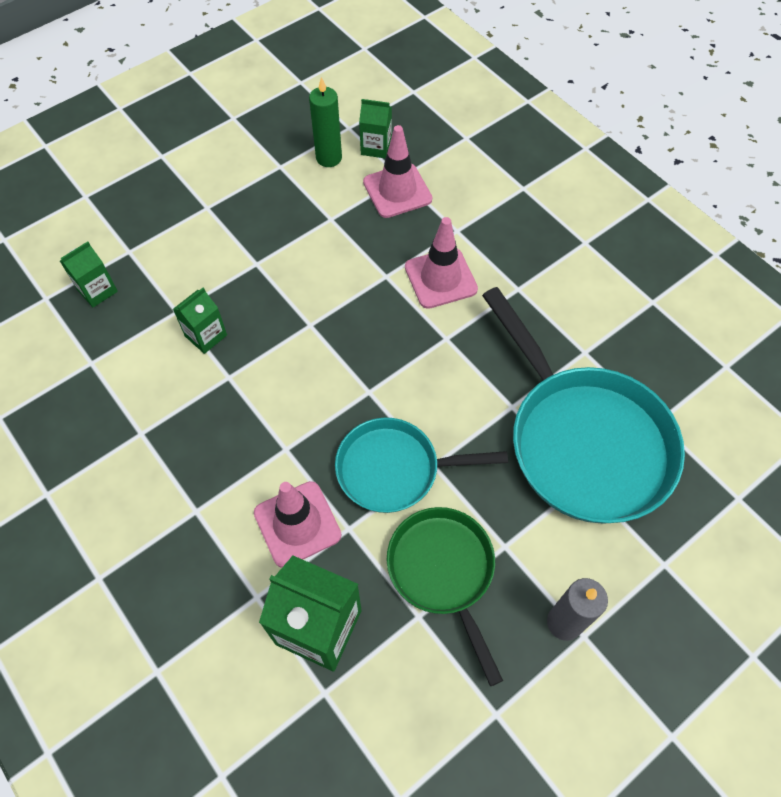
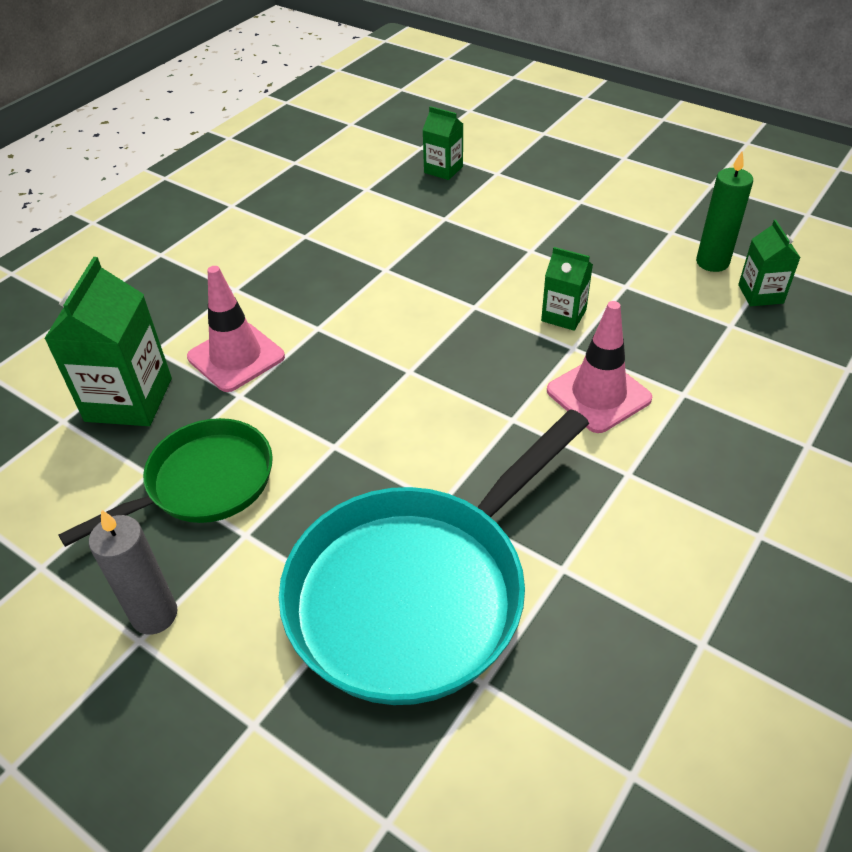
camera: 75 degrees right, 15 degrees down
green carton [173,288,227,354] -> green carton moved to [541,247,593,331]
turquoise pan [335,418,508,513] -> none
pink traffic cone [363,125,432,218] -> none

